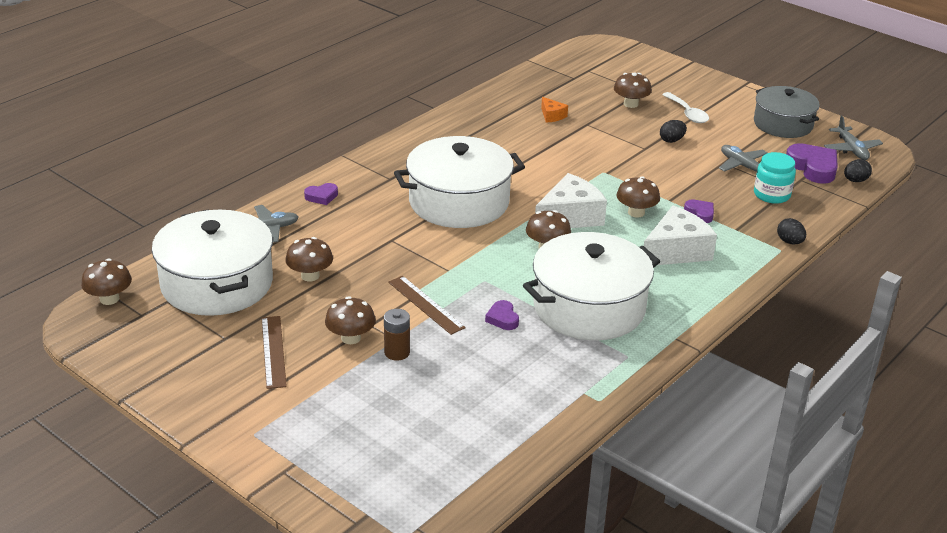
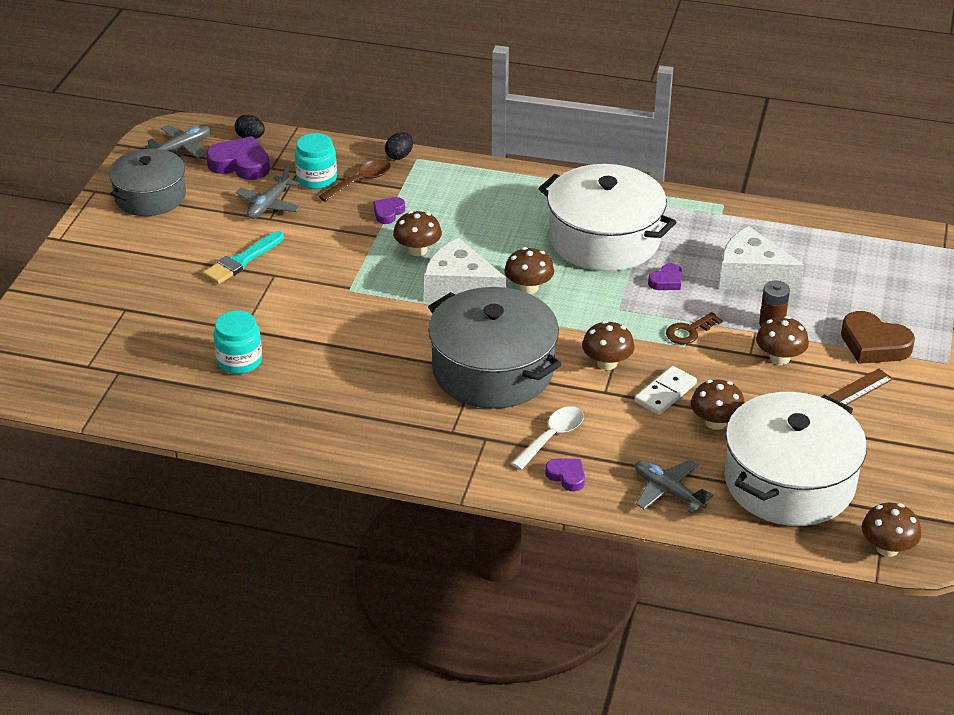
camera: 115 degrees left, 5 degrees up
brown ruler [388,276,466,335] -> brown key [666,312,723,344]
white pot [394,136,525,228] -> grey pot [428,287,562,409]
orange cheese [541,97,568,123] -> turquoise jar [213,311,262,374]
brown mushroom [614,72,652,108] -> brown mushroom moved to [582,321,635,370]
white cheese [644,206,717,265] -> white cheese moved to [719,226,804,292]
black egg [660,120,687,143] -> turquoise brush [203,231,284,284]
white spoon [662,92,709,123] -> white spoon moved to [511,406,584,470]
purple heart [786,143,838,184] -> purple heart turned 75 degrees clockwise [206,136,270,180]
none -> brown spoon [318,160,391,202]
none -> white domino [635,366,697,415]
none -> brown heart [841,311,915,364]

